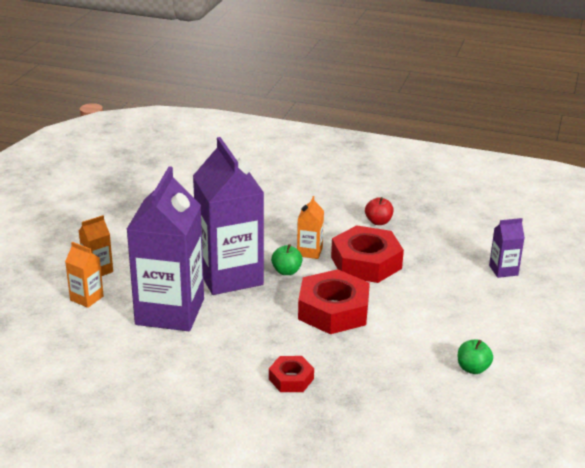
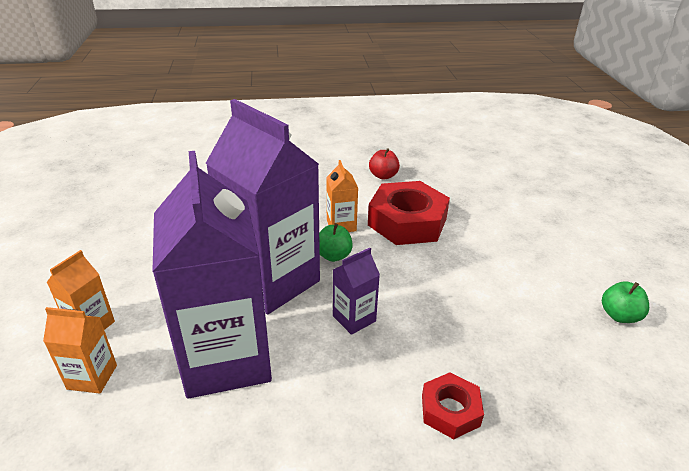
camera: 25 degrees left, 5 degrees up
red nut [298,269,370,334] -> none
purple carton [489,218,525,278] -> purple carton moved to [333,248,380,335]

